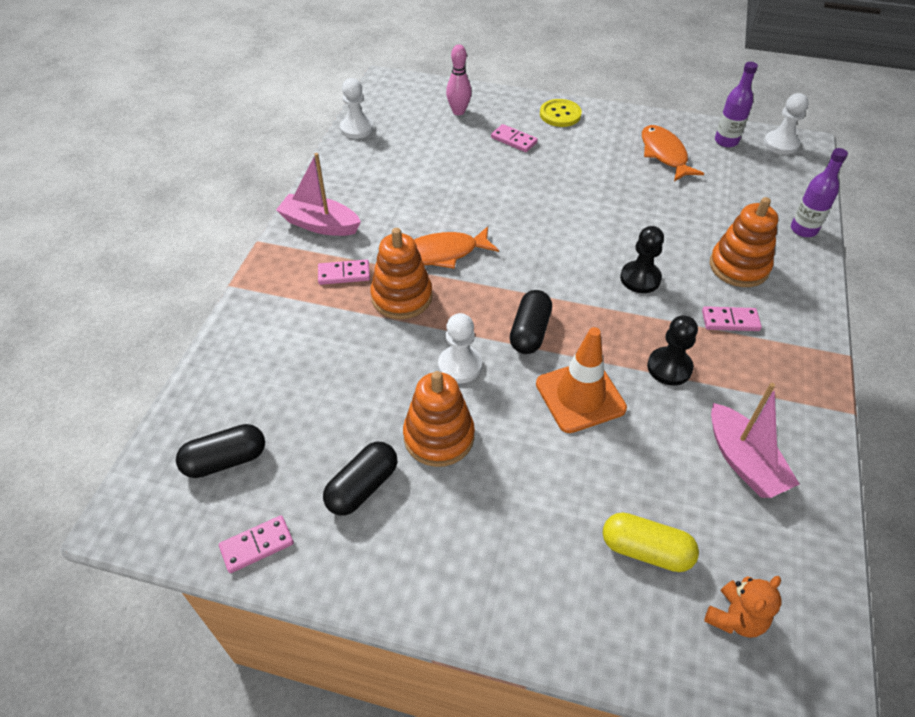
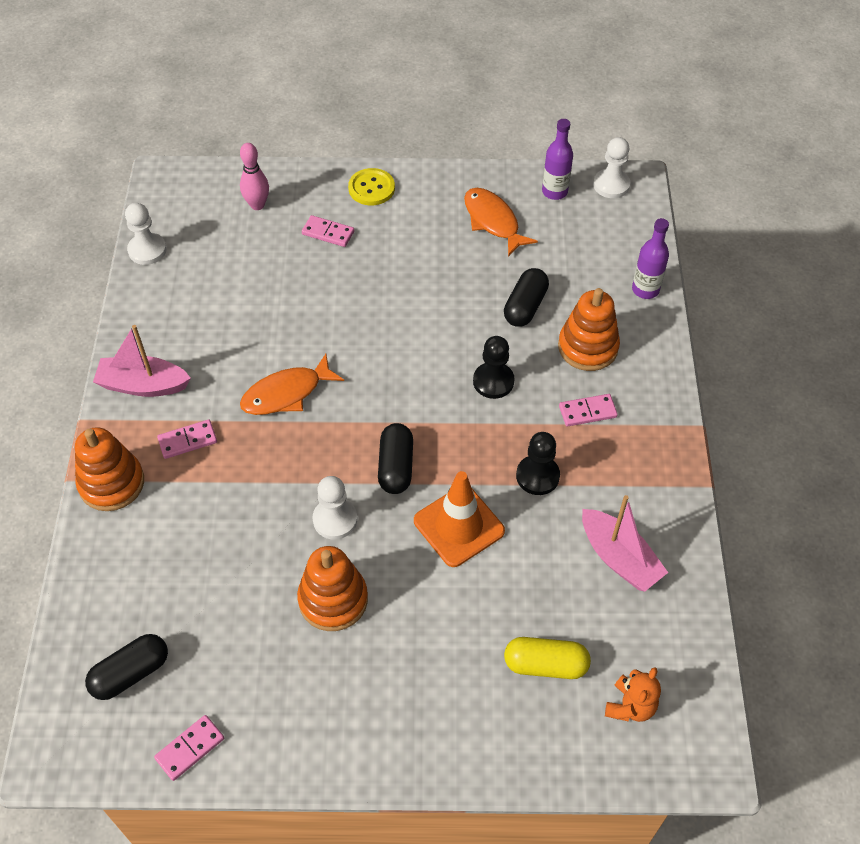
camera: 15 degrees left, 5 degrees up
black capsule [323,442,397,516] -> black capsule moved to [504,268,549,327]
orange stacking toy [370,228,432,319] -> orange stacking toy moved to [75,427,144,511]

